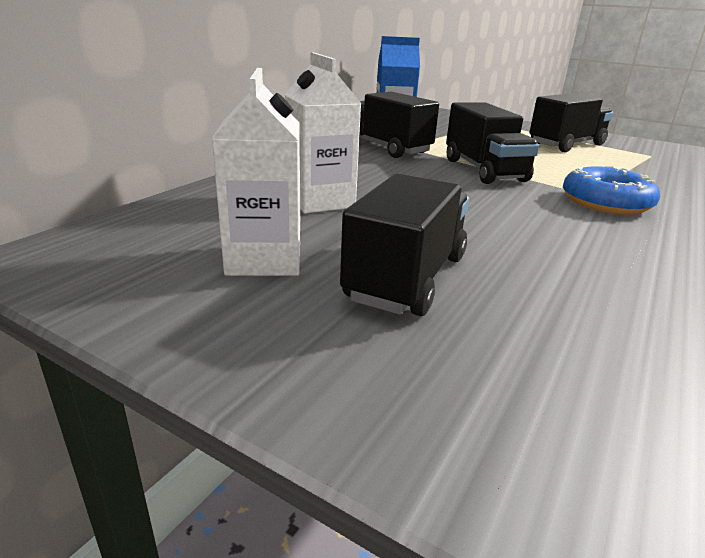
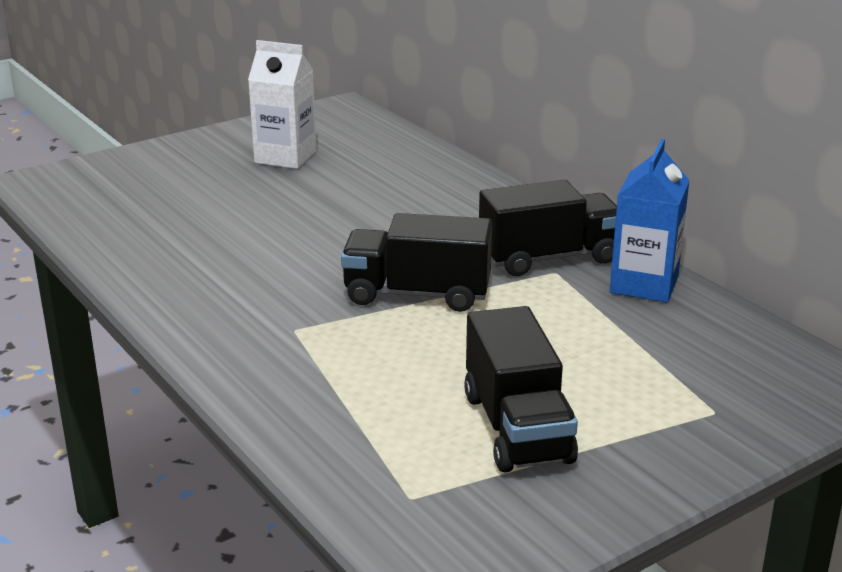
camera: 115 degrees right, 0 degrees up
white carton [285,52,362,213] -> none
black truck [340,174,469,316] -> none
blue donut [563,166,660,215] -> none

